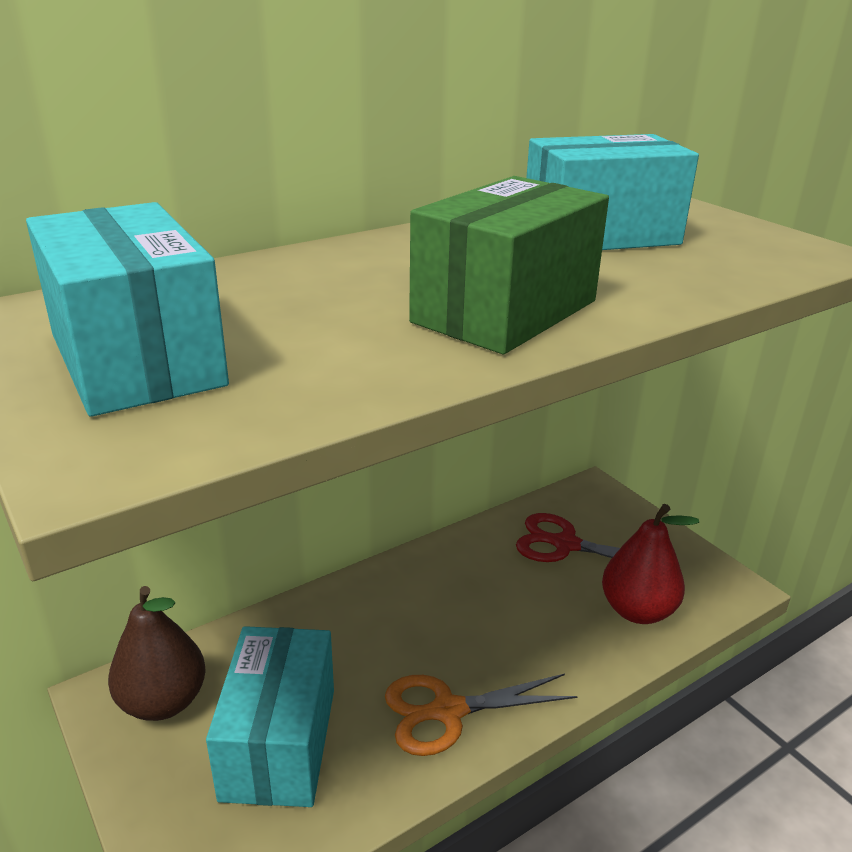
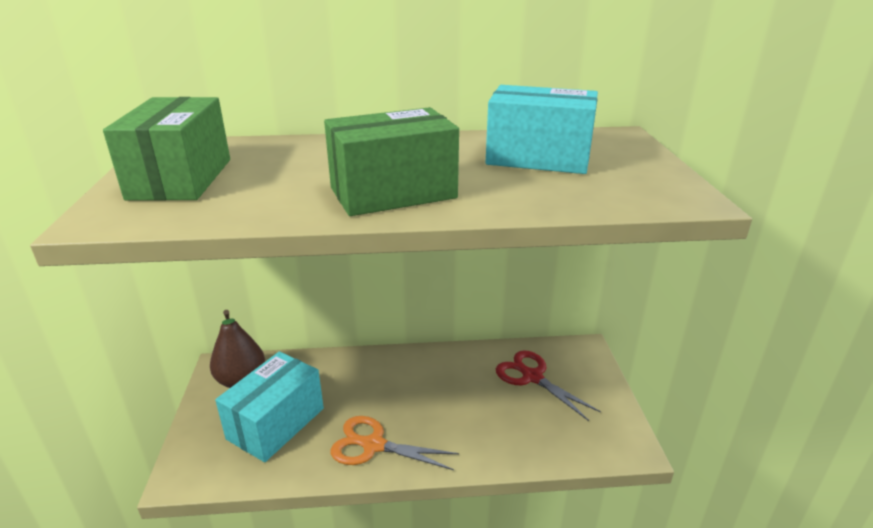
camera: 30 degrees right, 0 degrees up
turquoise box [26,202,229,417] -> green box [103,97,230,201]
red pear [602,504,699,624] -> none

